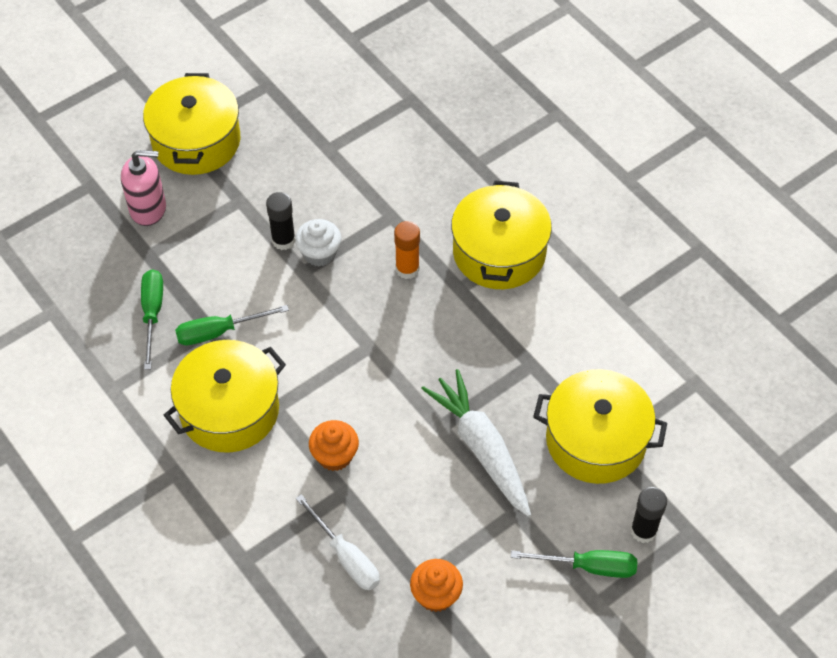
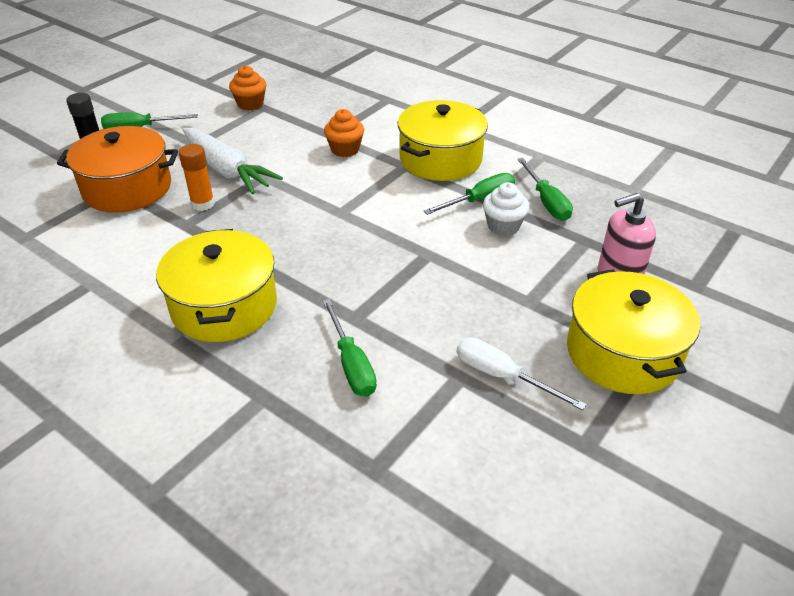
camera: 165 degrees right, 15 degrees down
black glue stick [266,192,295,250] -> none
white cupcake [295,219,341,267] -> white cupcake moved to [483,182,530,236]
white screwdriver [296,494,380,590] -> white screwdriver moved to [457,337,587,410]
orange glue stick [394,221,420,279] -> orange glue stick moved to [179,144,215,211]
yellow pot [533,369,667,484] -> orange pot [57,126,178,213]
none -> green screwdriver [323,299,377,397]

